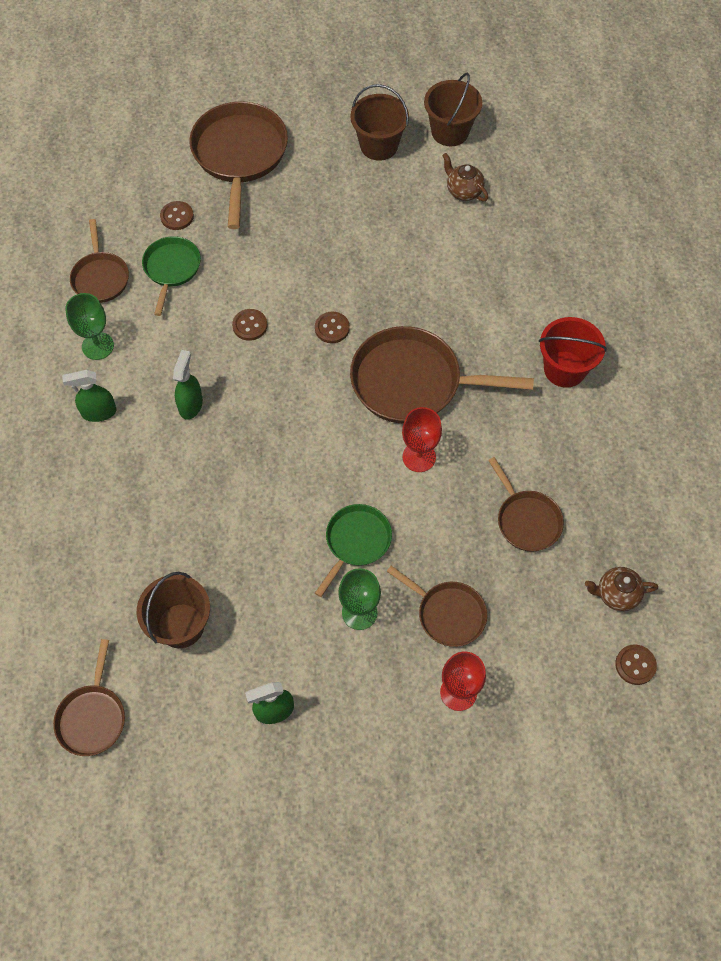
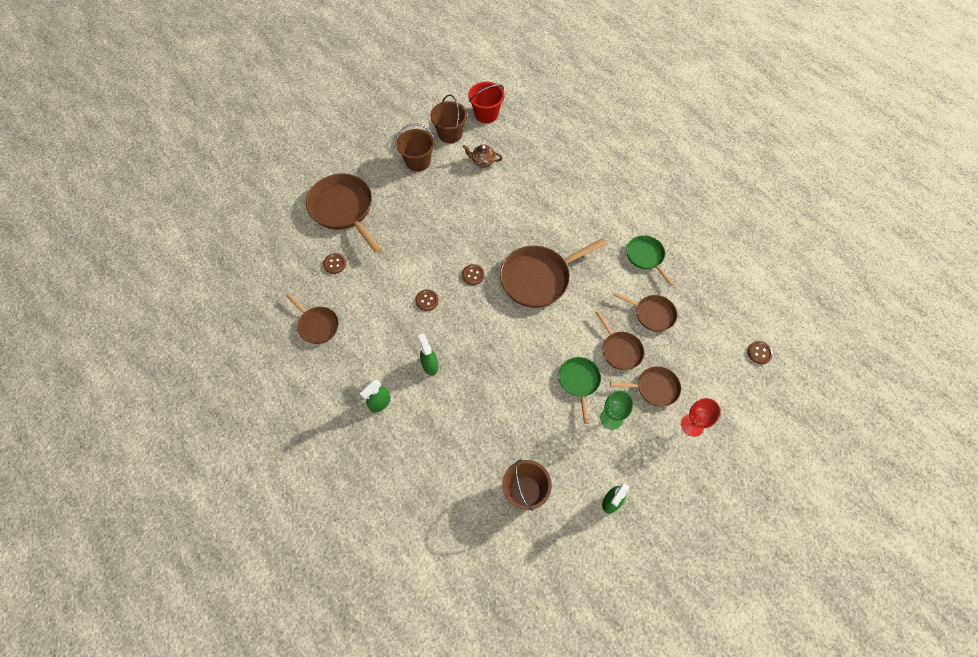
camera: 35 degrees left, 0 degrees up
brown pan [53,639,125,756] -> brown pan moved to [596,311,644,370]
green goblet [65,293,114,360] -> none
green pan [142,236,201,316] -> green pan moved to [626,235,674,286]
red goblet [402,407,442,472] -> none
red bucket [539,317,607,388] -> red bucket moved to [468,82,505,123]
brown teapot [585,567,658,611] -> none

